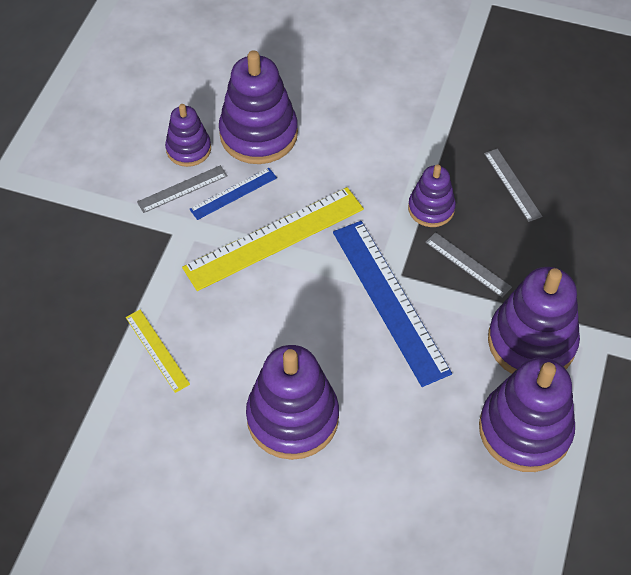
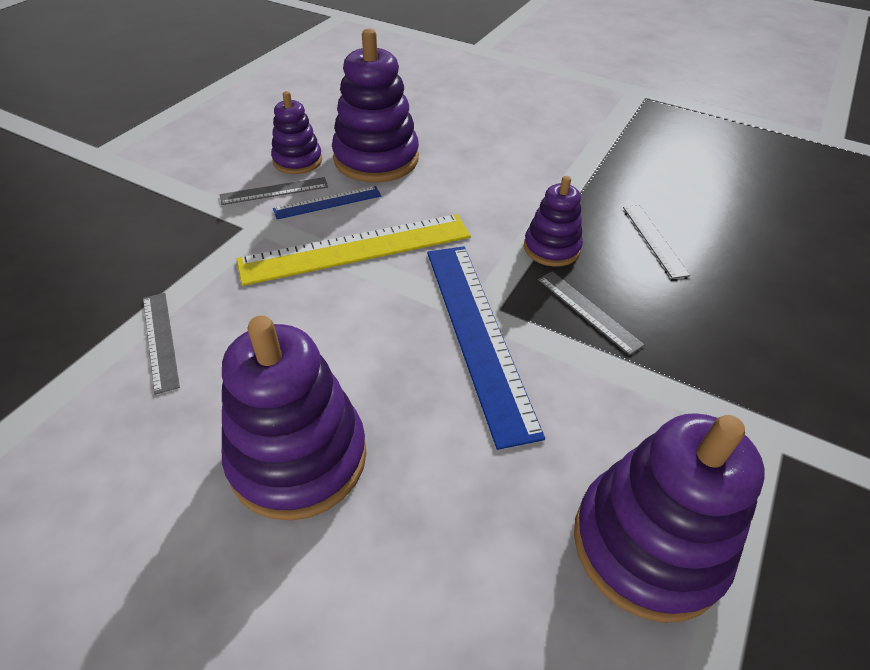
camera: 10 degrees right, 10 degrees down
yellow ruler [126,310,190,393] -> grey ruler [143,293,180,395]
purple stacking toy [488,267,580,374] -> none

